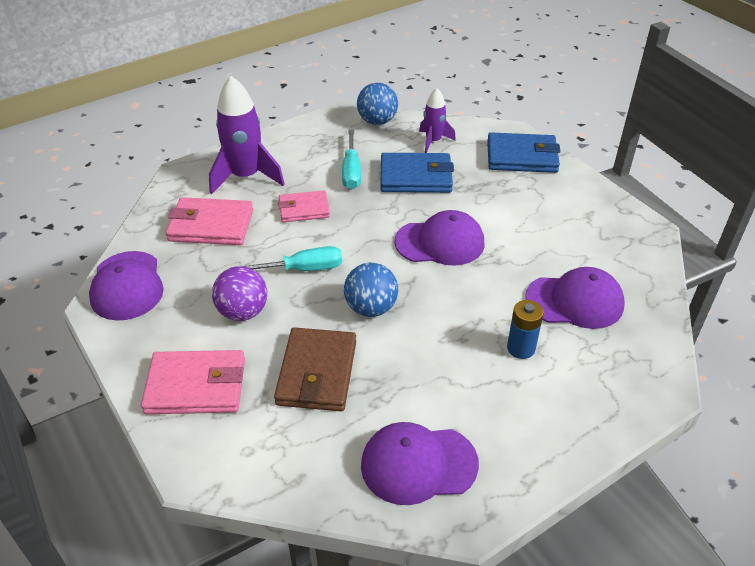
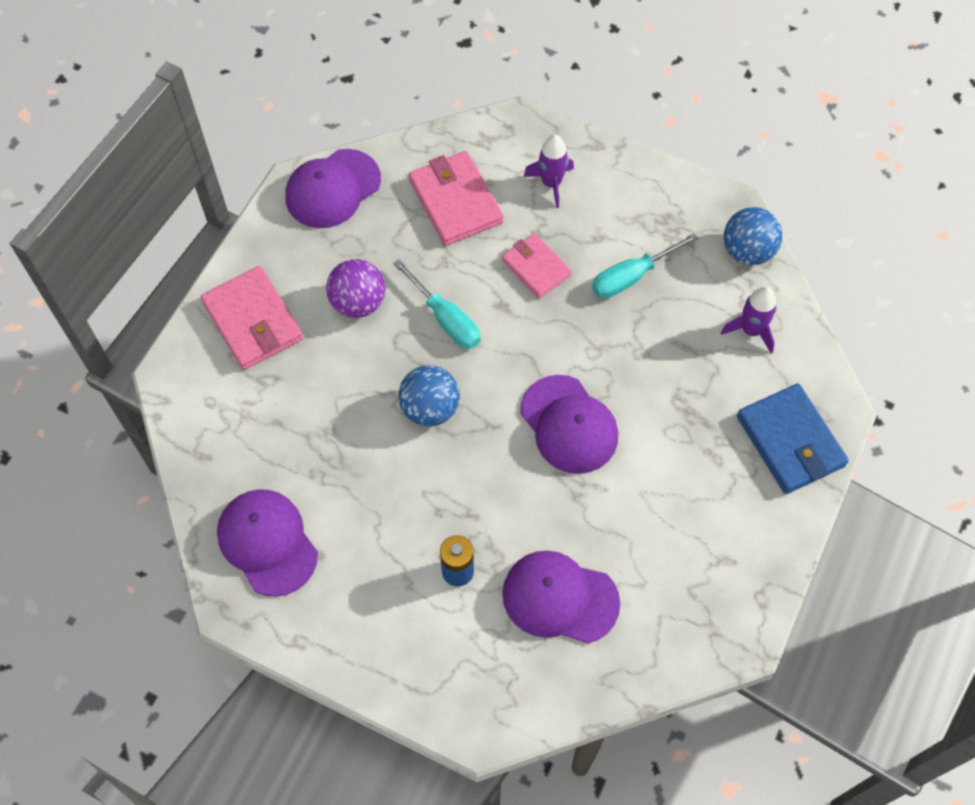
camera: 60 degrees right, 20 degrees up
purple rocket [209,76,285,195] -> purple rocket [524,135,574,208], size x0.57
brown wallet [274,327,356,411] -> none
blue wallet [381,153,454,193] -> none
purple cap [525,267,625,329] -> purple cap turned 135 degrees clockwise [502,551,620,643]

